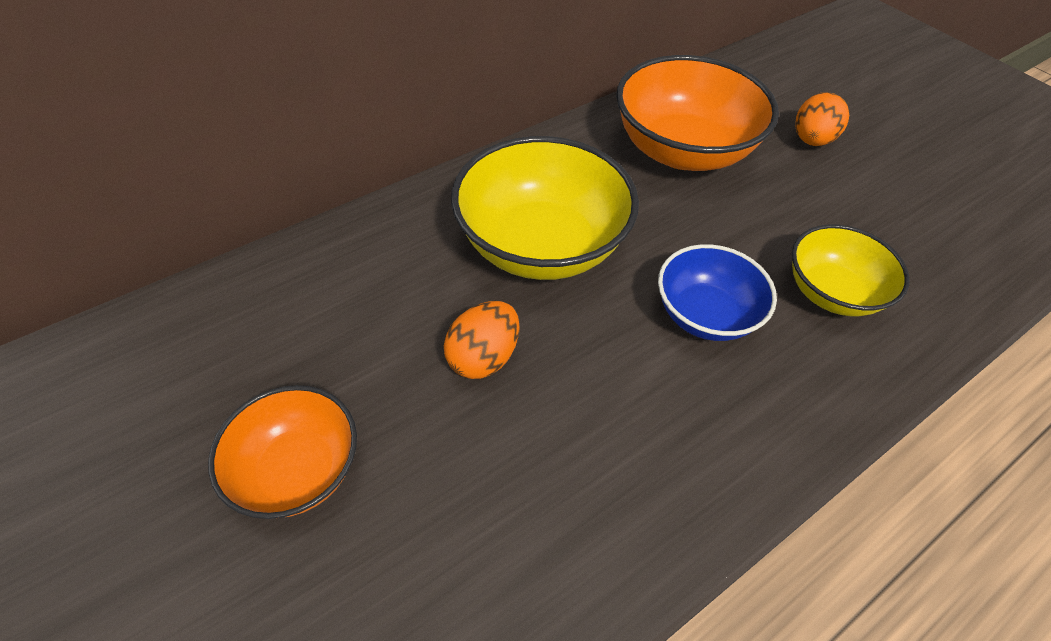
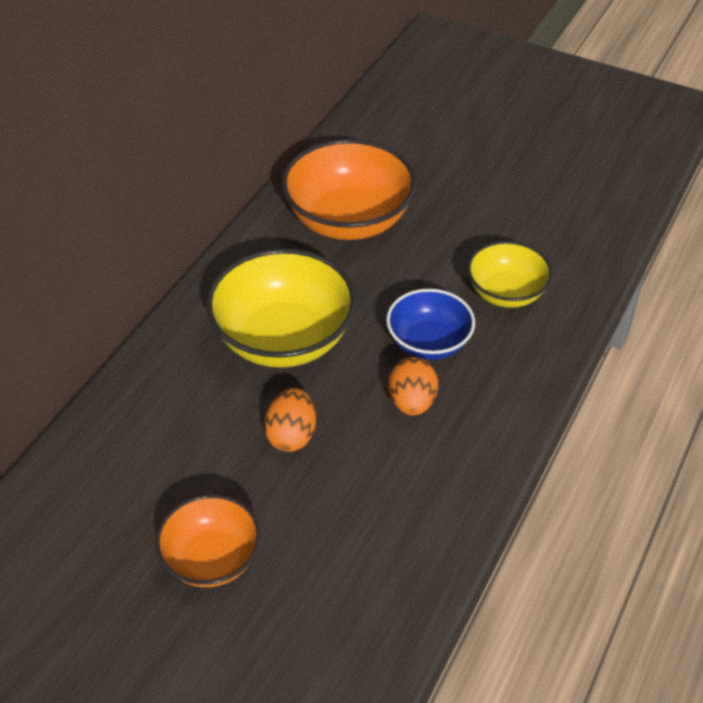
camera: 25 degrees left, 5 degrees down
orange egg [795,92,849,146] -> orange egg moved to [389,357,438,415]

